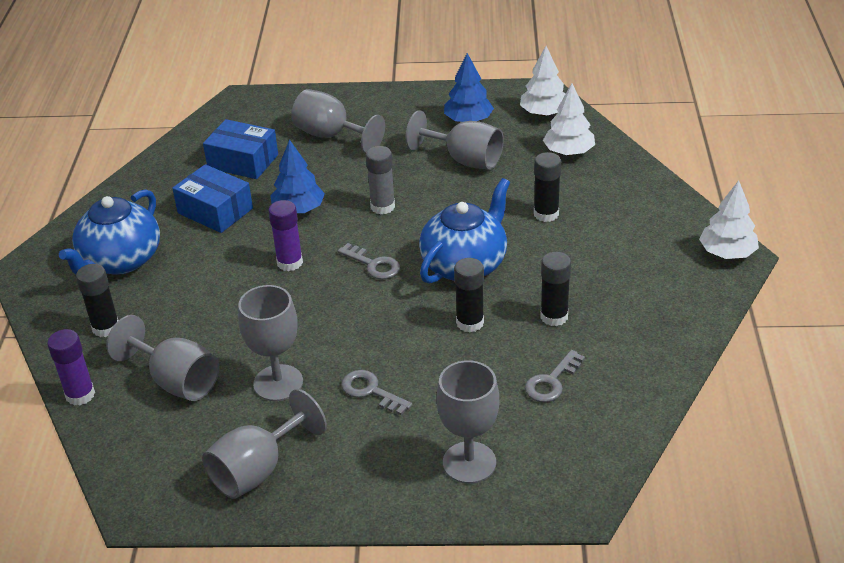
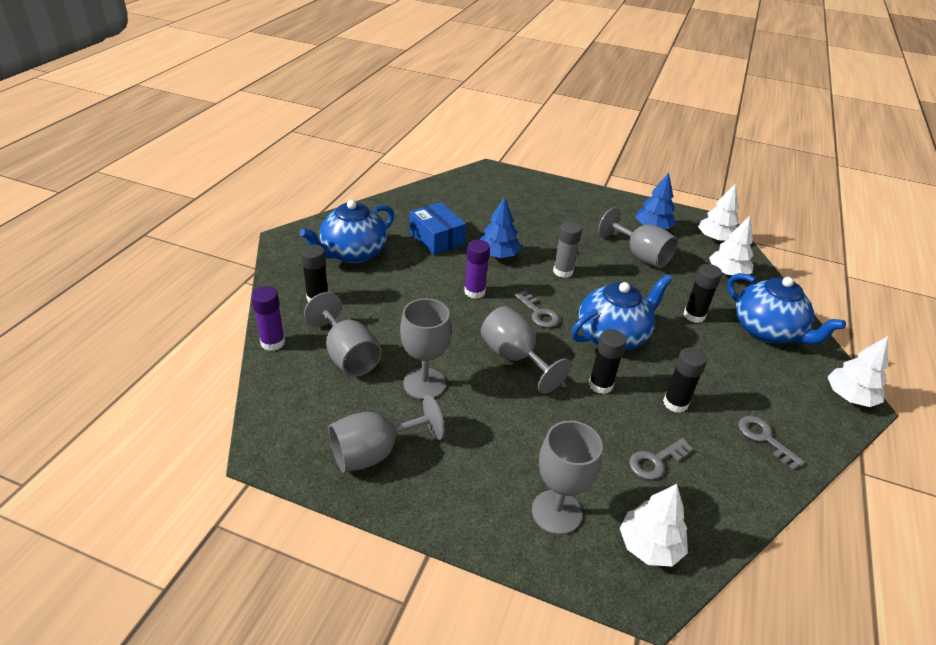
camera: 15 degrees right, 0 degrees up
blue box [203,119,278,179] -> none
grey goblet [291,89,385,153] -> grey goblet moved to [481,306,571,394]
grey key [341,370,413,415] -> grey key moved to [738,416,805,470]
none -> white tree [620,484,688,567]
none -> blue teapot [727,273,846,345]

